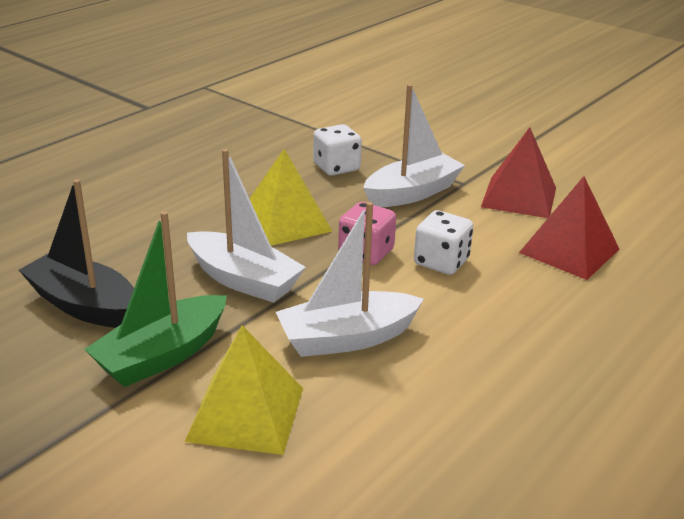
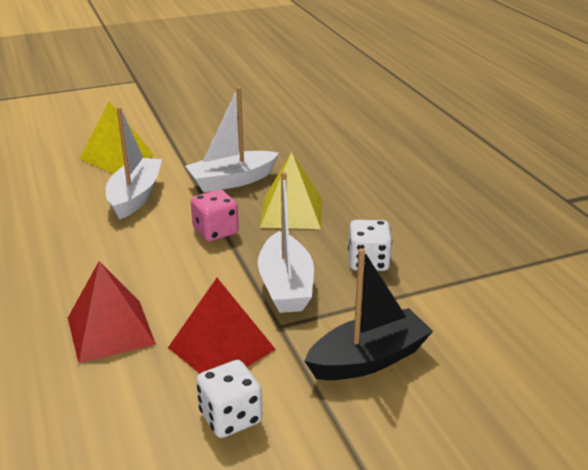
camera: 120 degrees right, 0 degrees up
black boat [19,179,134,328] -> black boat moved to [304,248,433,380]
green boat [84,211,227,387] -> none
white dice [414,210,473,275] -> white dice moved to [196,360,263,438]

